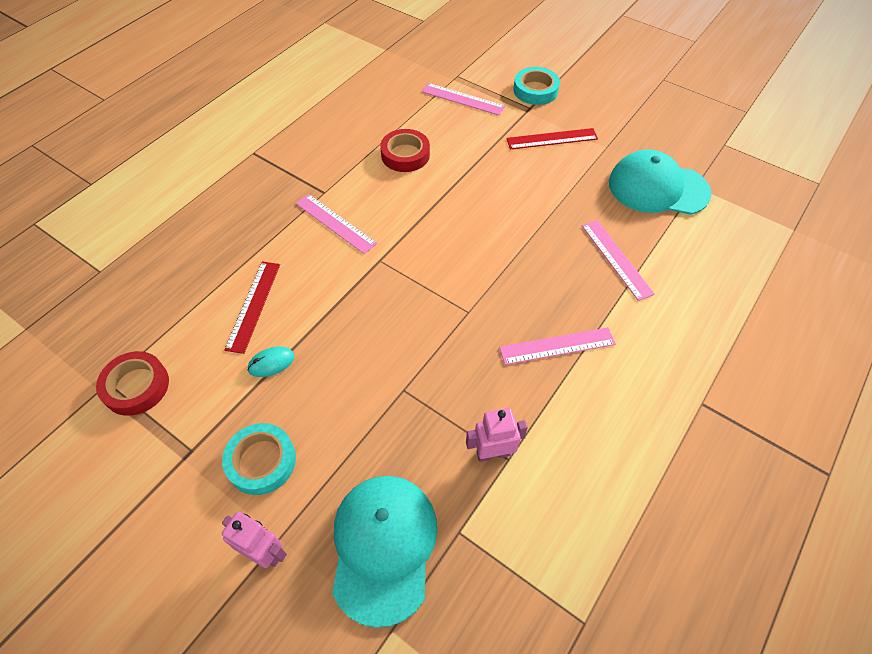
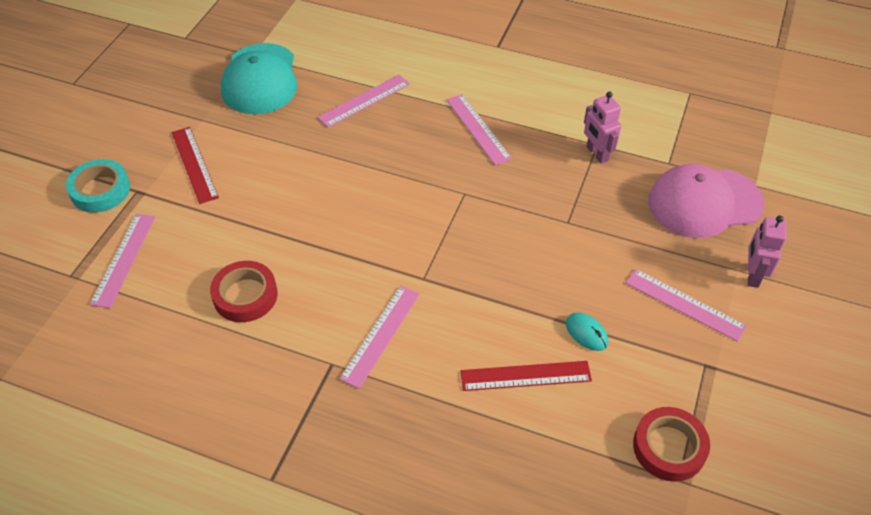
camera: 105 degrees left, 5 degrees down
turquoise tape [222,423,296,495] -> pink ruler [626,269,747,342]
turquoise cap [332,476,438,628] -> pink cap [648,164,764,238]

